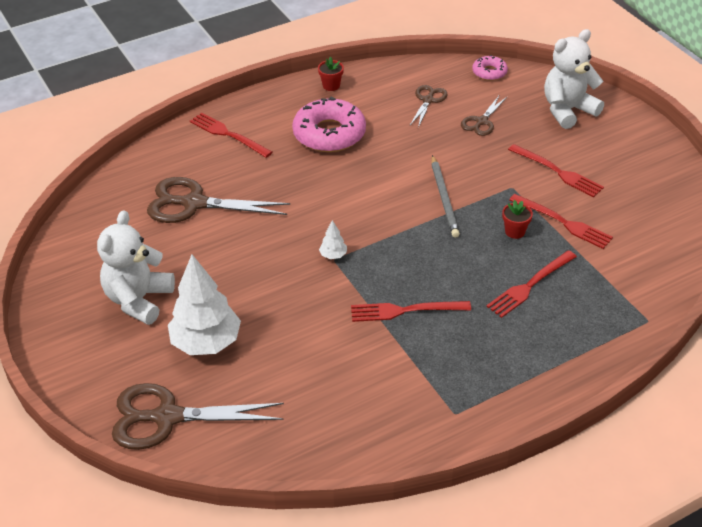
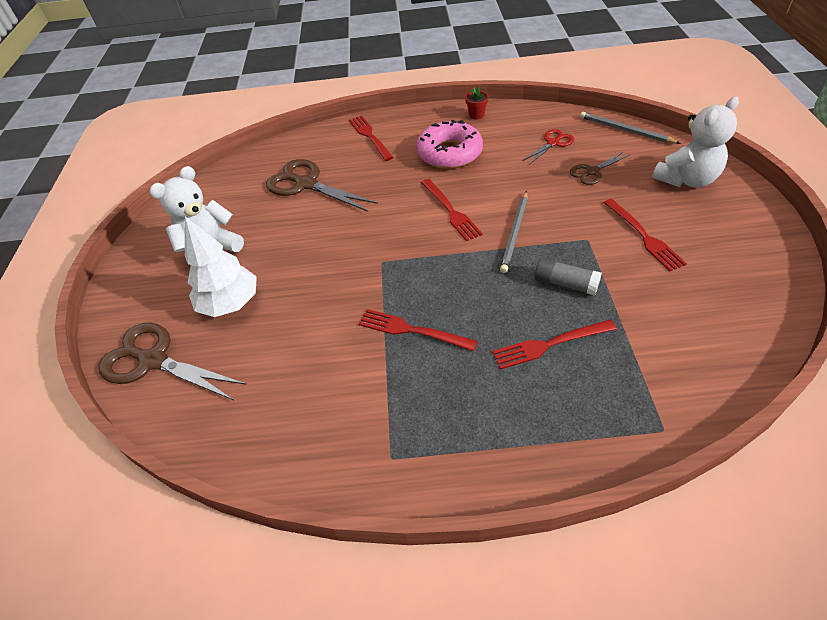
camera: 30 degrees right, 5 degrees up
white tree [319,220,347,259] -> none
brown scissors [410,85,448,128] -> red scissors [522,129,574,165]
pink donut [472,55,508,81] -> grey pencil [580,112,681,144]
red flower pot [502,200,533,239] -> grey glue stick [534,257,602,296]
red fork [509,194,613,249] -> red fork moved to [421,179,482,241]
white teddy bear [544,29,604,129] -> white teddy bear turned 150 degrees clockwise [652,97,739,188]

